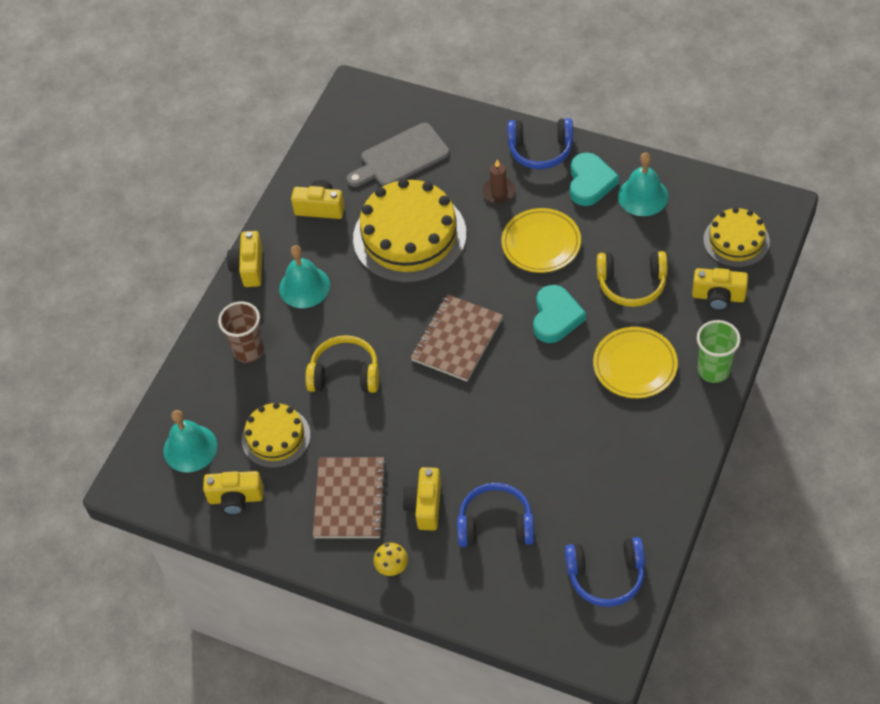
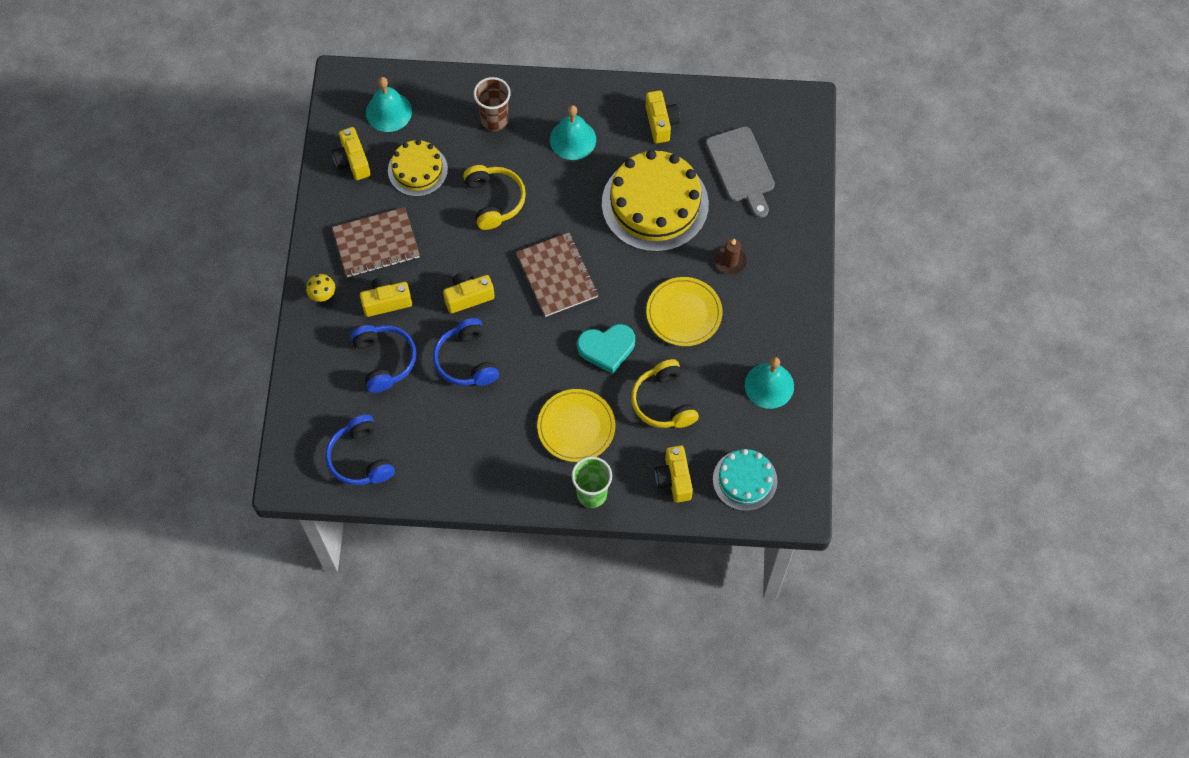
camera: 65 degrees right, 10 degrees up
yellow camera [227,231,263,287] -> yellow camera moved to [443,271,495,313]
grey cutting board [347,123,449,187] -> grey cutting board turned 150 degrees counterclockwise [706,126,775,218]
brown notebook [410,294,503,381] -> brown notebook turned 60 degrees clockwise [516,232,598,317]
blue headphones [507,118,573,169] -> blue headphones moved to [433,318,499,386]
turquoise heart [570,153,619,206] -> none
yellow cake [704,207,770,267] -> turquoise cake [713,449,777,511]

